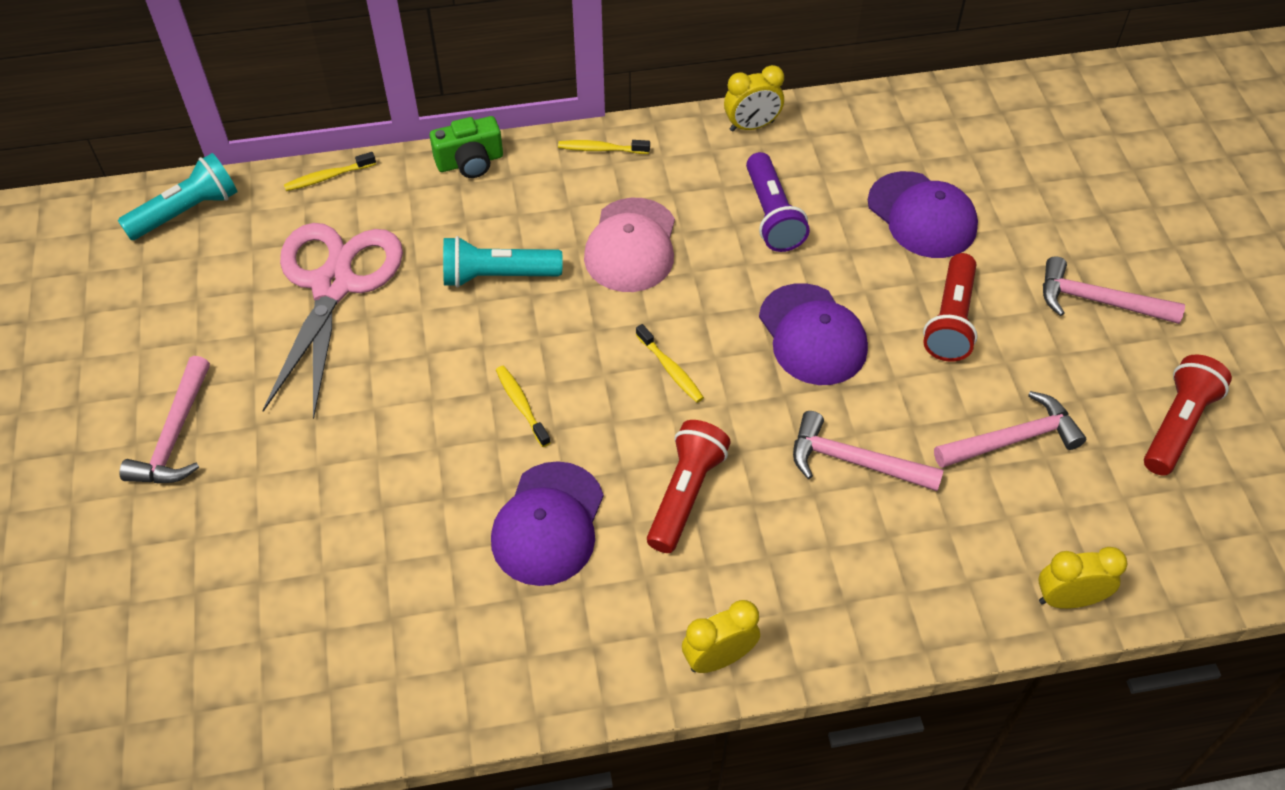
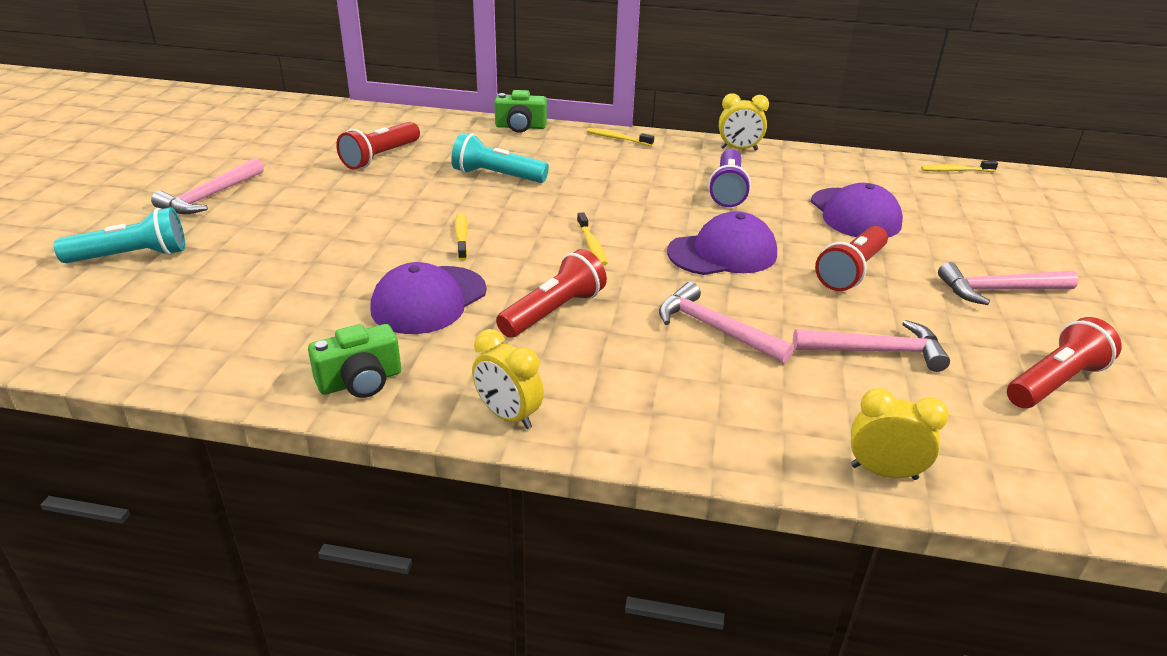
camera: 20 degrees right, 20 degrees down
turquoise flashlight [118,153,238,240] -> turquoise flashlight moved to [54,207,185,263]
pink scissors [262,223,403,419] -> red flashlight [336,122,420,170]
yellow toothbrush [284,152,376,191] -> yellow toothbrush moved to [921,160,998,172]
pink cap [584,198,675,292] -> none
yellow clock [682,600,760,673] -> yellow clock turned 135 degrees counterclockwise [472,329,544,429]
purple cap [759,283,868,385] -> purple cap turned 105 degrees counterclockwise [667,211,777,275]
pink hammer [1043,256,1185,324] -> pink hammer turned 45 degrees counterclockwise [938,262,1078,305]
none -> green camera [308,324,401,398]

